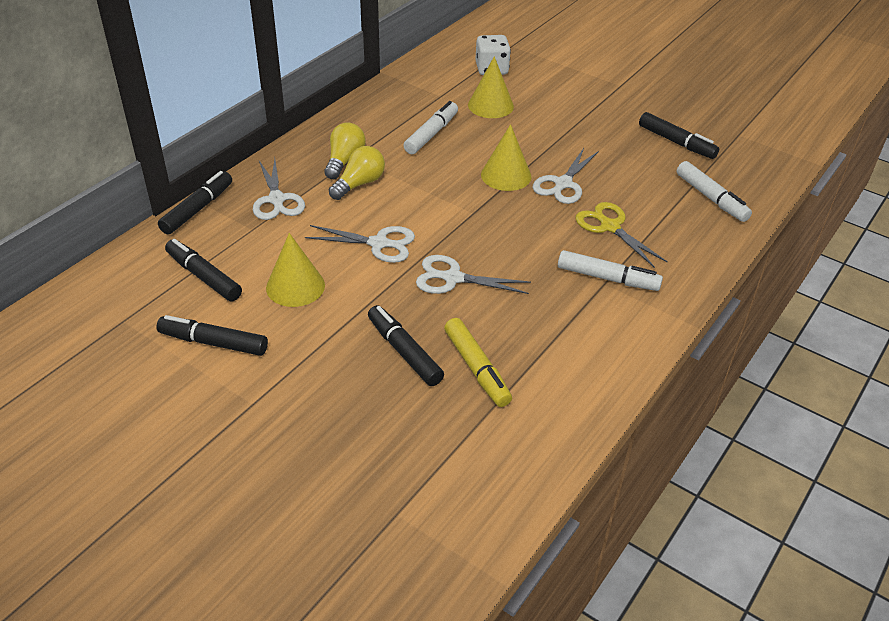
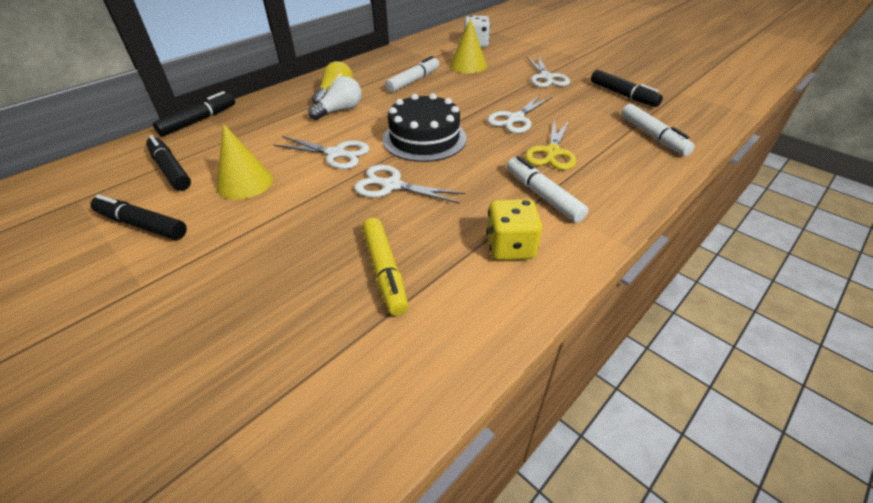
camera: 10 degrees right, 0 degrees up
white scissors [253,159,305,220] -> white scissors moved to [526,56,570,88]
yellow light bulb [329,146,385,200] -> white light bulb [308,76,362,120]
black marker [368,305,444,386] -> none
yellow cone [481,124,532,191] -> none
white marker [558,250,663,291] -> white marker turned 150 degrees counterclockwise [507,156,588,223]
yellow scissors [575,202,668,268] -> yellow scissors turned 135 degrees counterclockwise [525,120,576,170]
none -> black cake [383,93,467,162]
none -> yellow dice [486,199,542,260]

